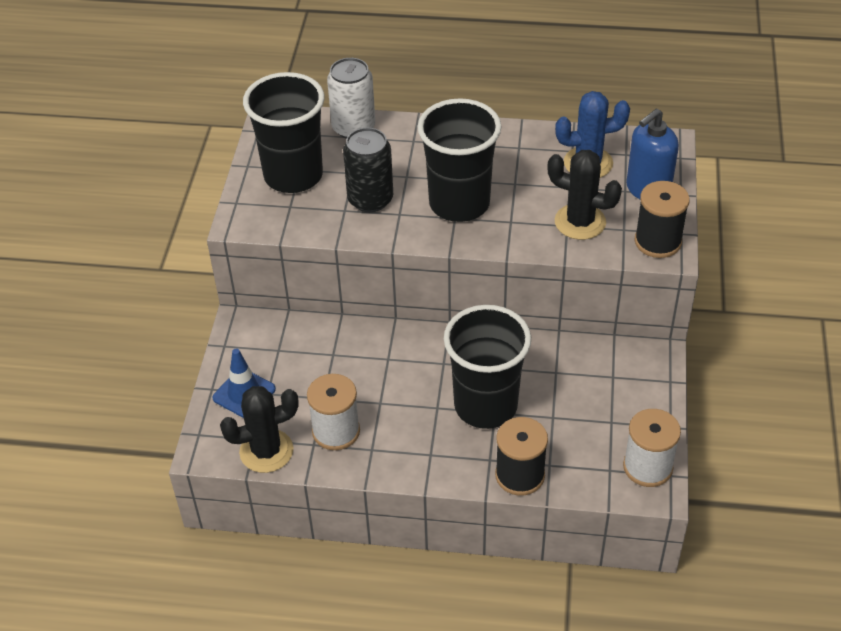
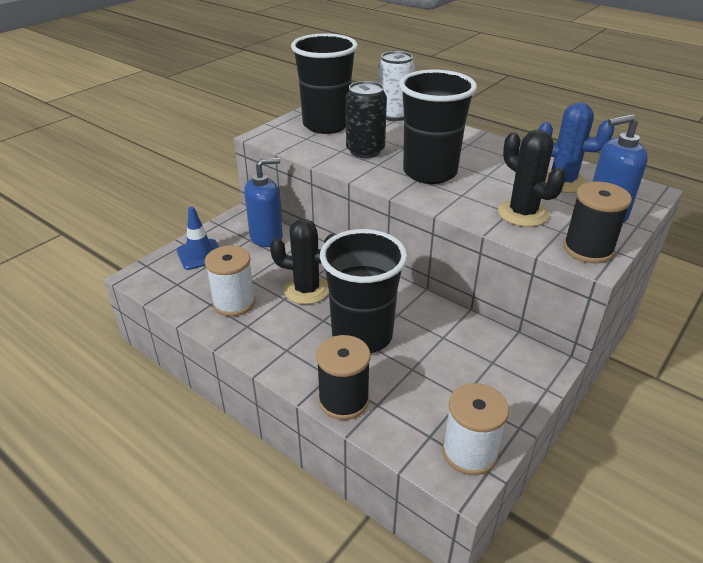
camera: 30 degrees right, 10 degrees down
black cactus [220,386,299,473] -> black cactus moved to [270,219,335,304]
none -> blue soap dispenser [244,158,283,247]

